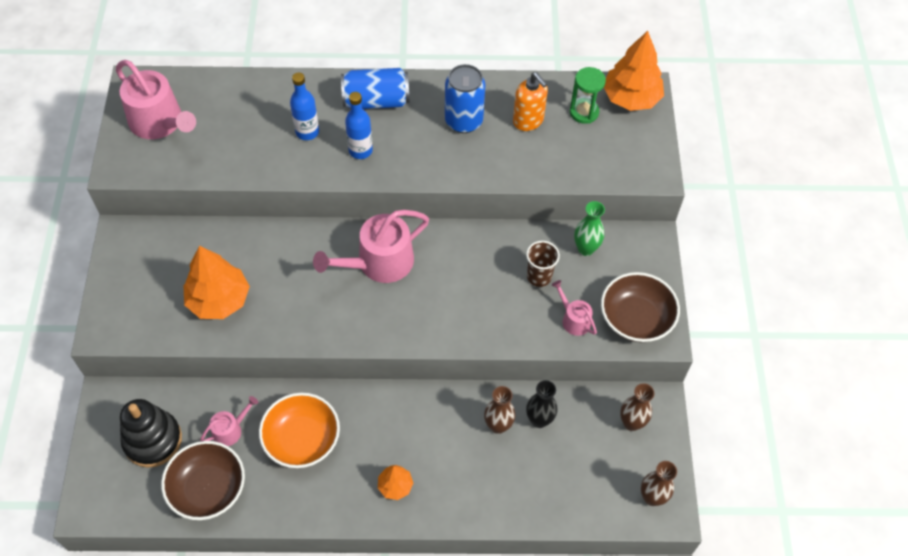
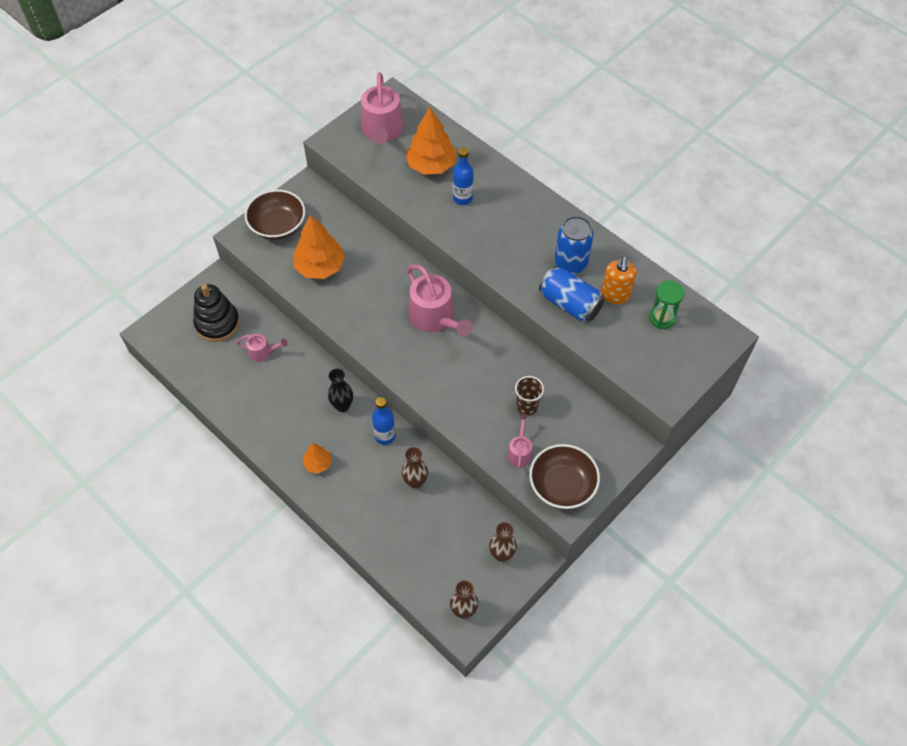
camera: 45 degrees right, 0 degrees up
brown bowl [161,441,245,520] -> brown bowl moved to [245,190,305,240]
orange bowl [259,393,340,468] -> none
pink watering can [313,210,429,283] -> pink watering can turned 135 degrees counterclockwise [406,264,473,337]
blue can [341,68,409,109] -> blue can moved to [539,266,605,322]
blue bottle [345,92,373,159] -> blue bottle moved to [372,397,396,445]
black vase [526,380,558,428] -> black vase moved to [328,369,353,412]
green vase [574,201,605,256] -> none
orange tree [604,31,664,111] -> orange tree moved to [405,107,457,175]

